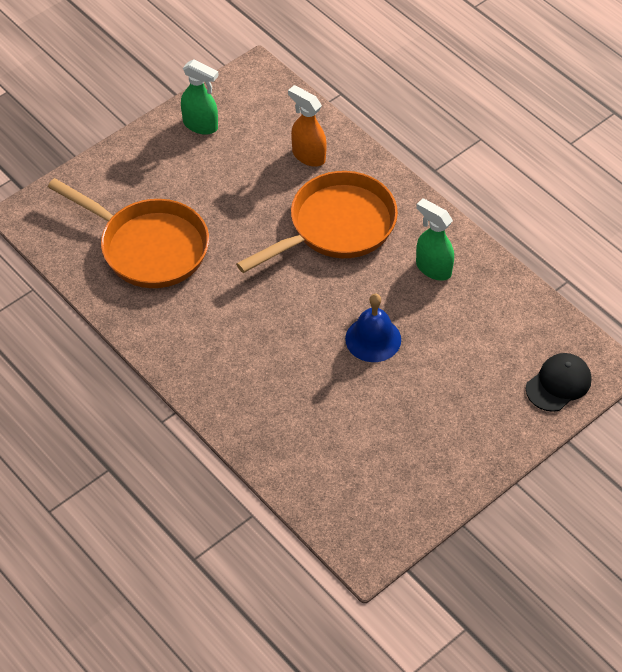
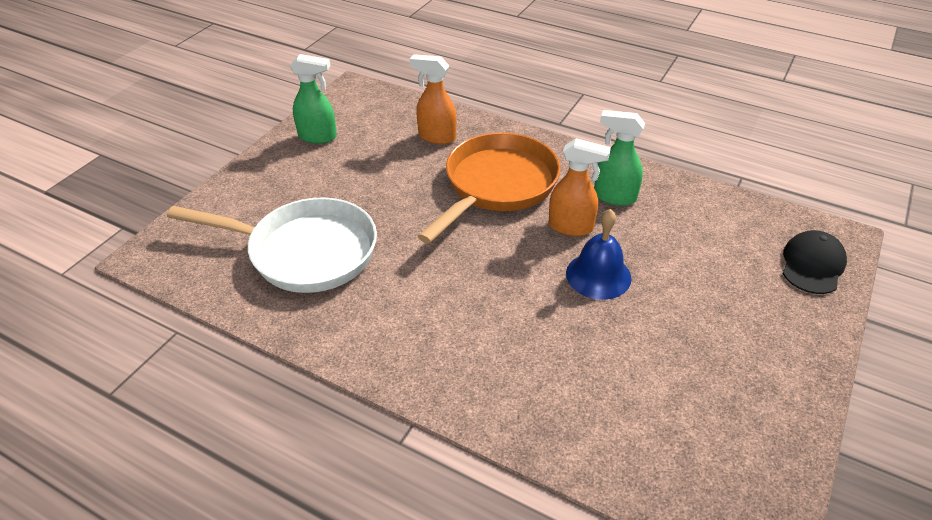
camera: 20 degrees left, 10 degrees down
orange pan [48,178,209,288] -> white pan [167,197,377,293]
none -> orange spray bottle [549,138,611,236]

